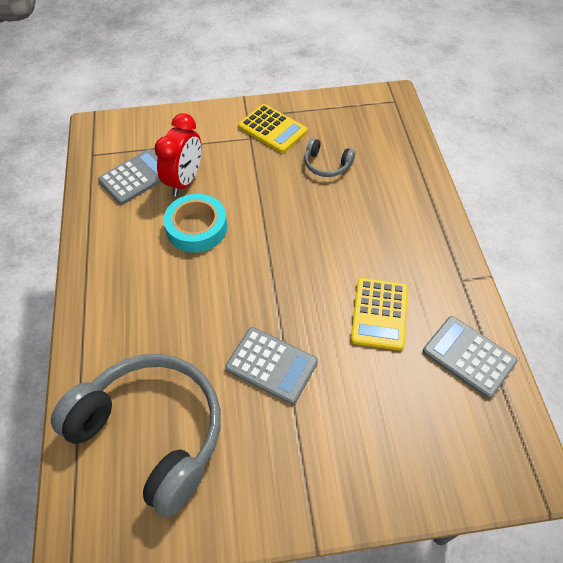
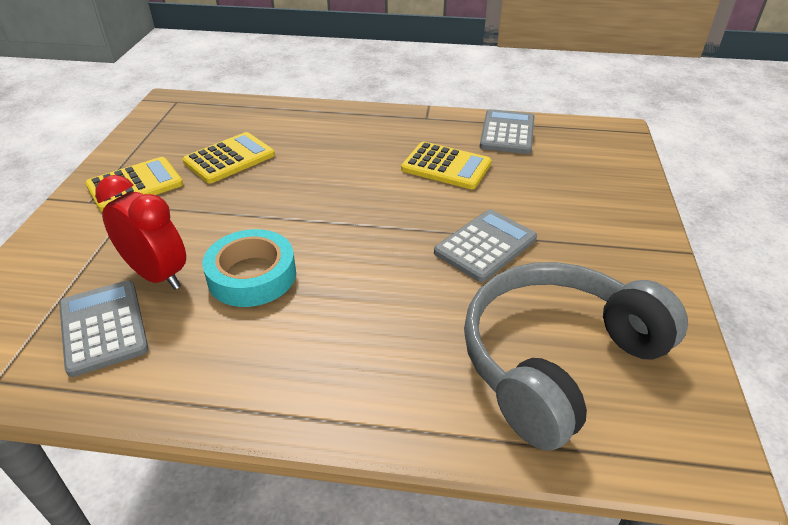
camera: 75 degrees left, 15 degrees down
grey headphones [305,138,355,177] -> yellow calculator [183,132,275,184]
grey calculator [423,316,518,399] -> grey calculator turned 135 degrees clockwise [480,109,535,154]

